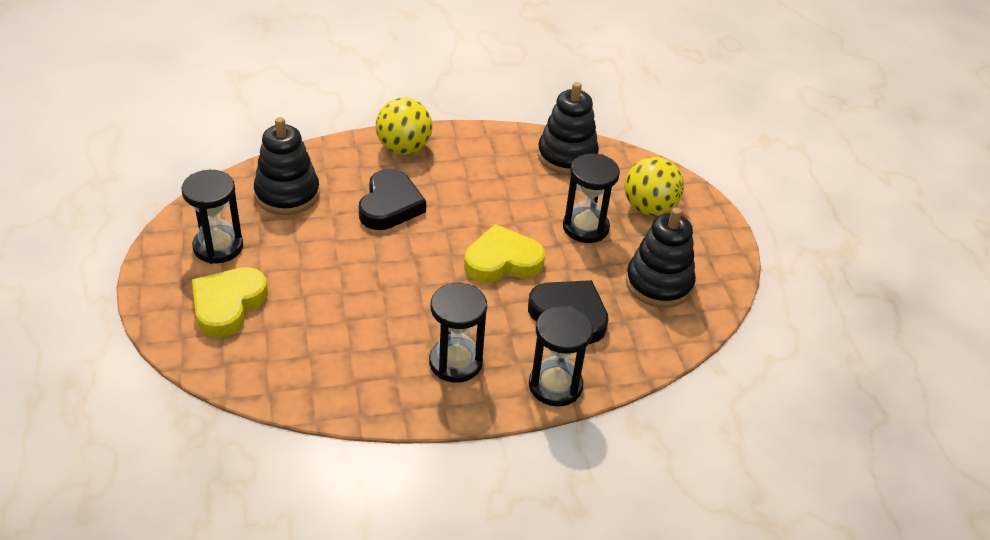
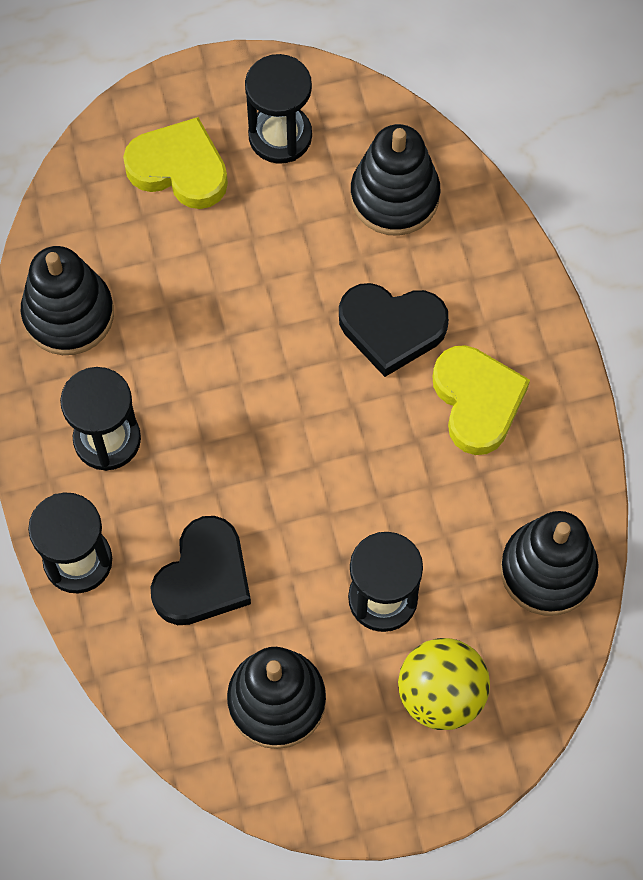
camera: 90 degrees right, 25 degrees up
yellow ball [376,98,432,155] -> none
yellow heart [464,224,545,283] -> yellow heart moved to [433,345,530,455]
none -> black stacking toy [21,246,114,355]

